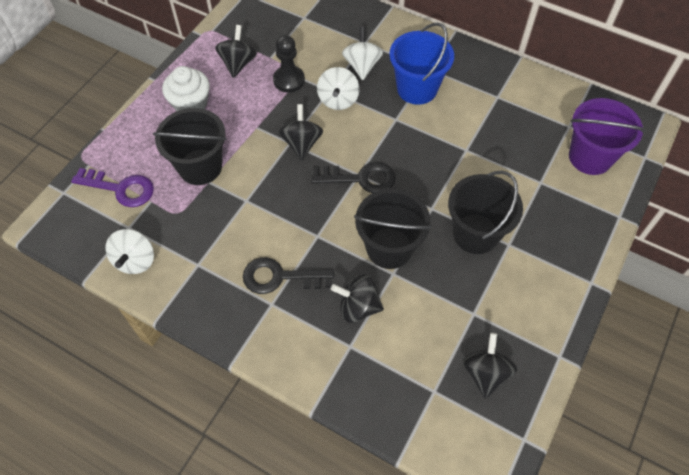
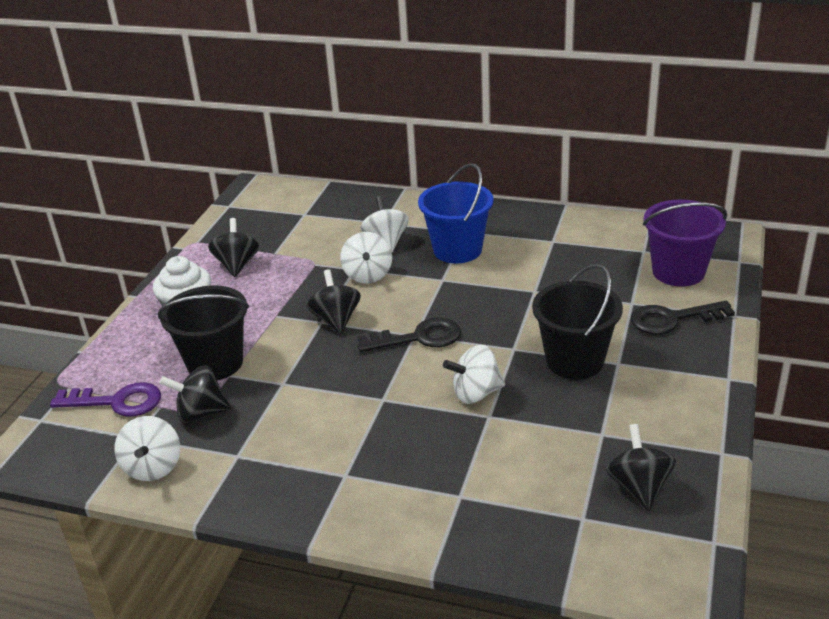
camera: 10 degrees left, 25 degrees down
black key [243,257,334,294] -> black key moved to [631,301,735,335]
black pawn [273,35,305,93] -> none
black spinning top [331,274,384,323] -> black spinning top moved to [159,365,231,422]
black bucket [354,188,432,269] -> white spinning top [443,345,505,404]

